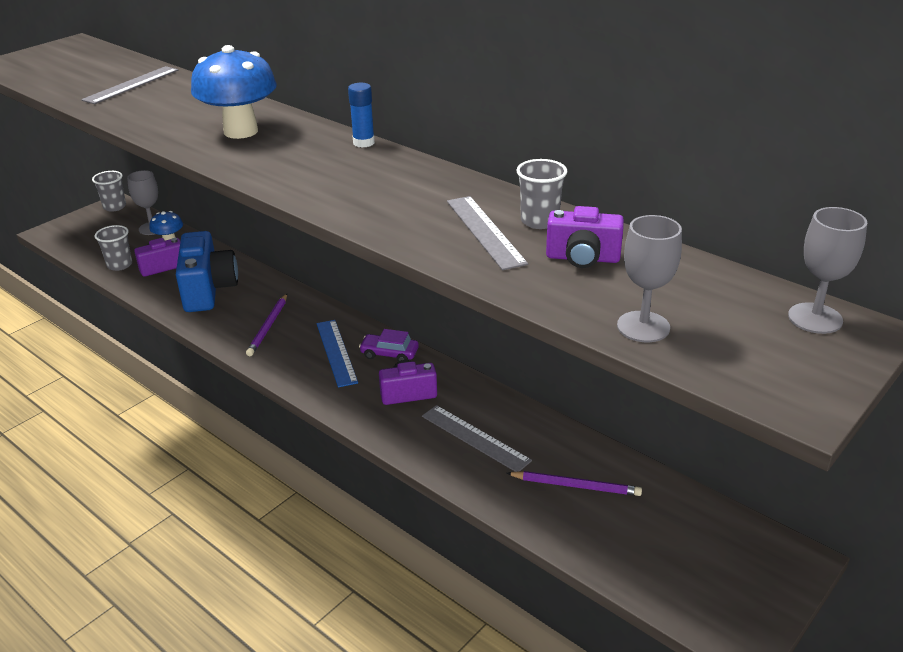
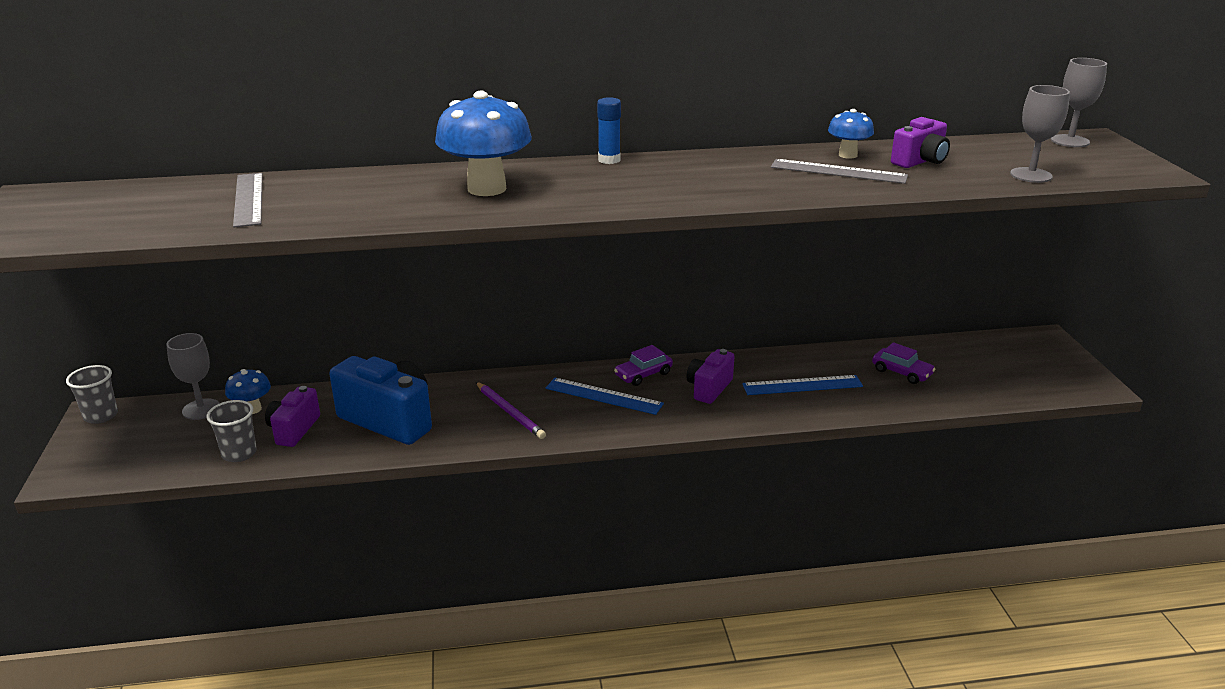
camera: 50 degrees left, 5 degrees down
grey ruler [422,405,532,472] -> blue ruler [742,375,863,395]
purple pencil [506,471,642,496] -> purple car [872,342,935,384]
grey cup [516,159,567,229] -> blue mushroom [828,109,874,159]

